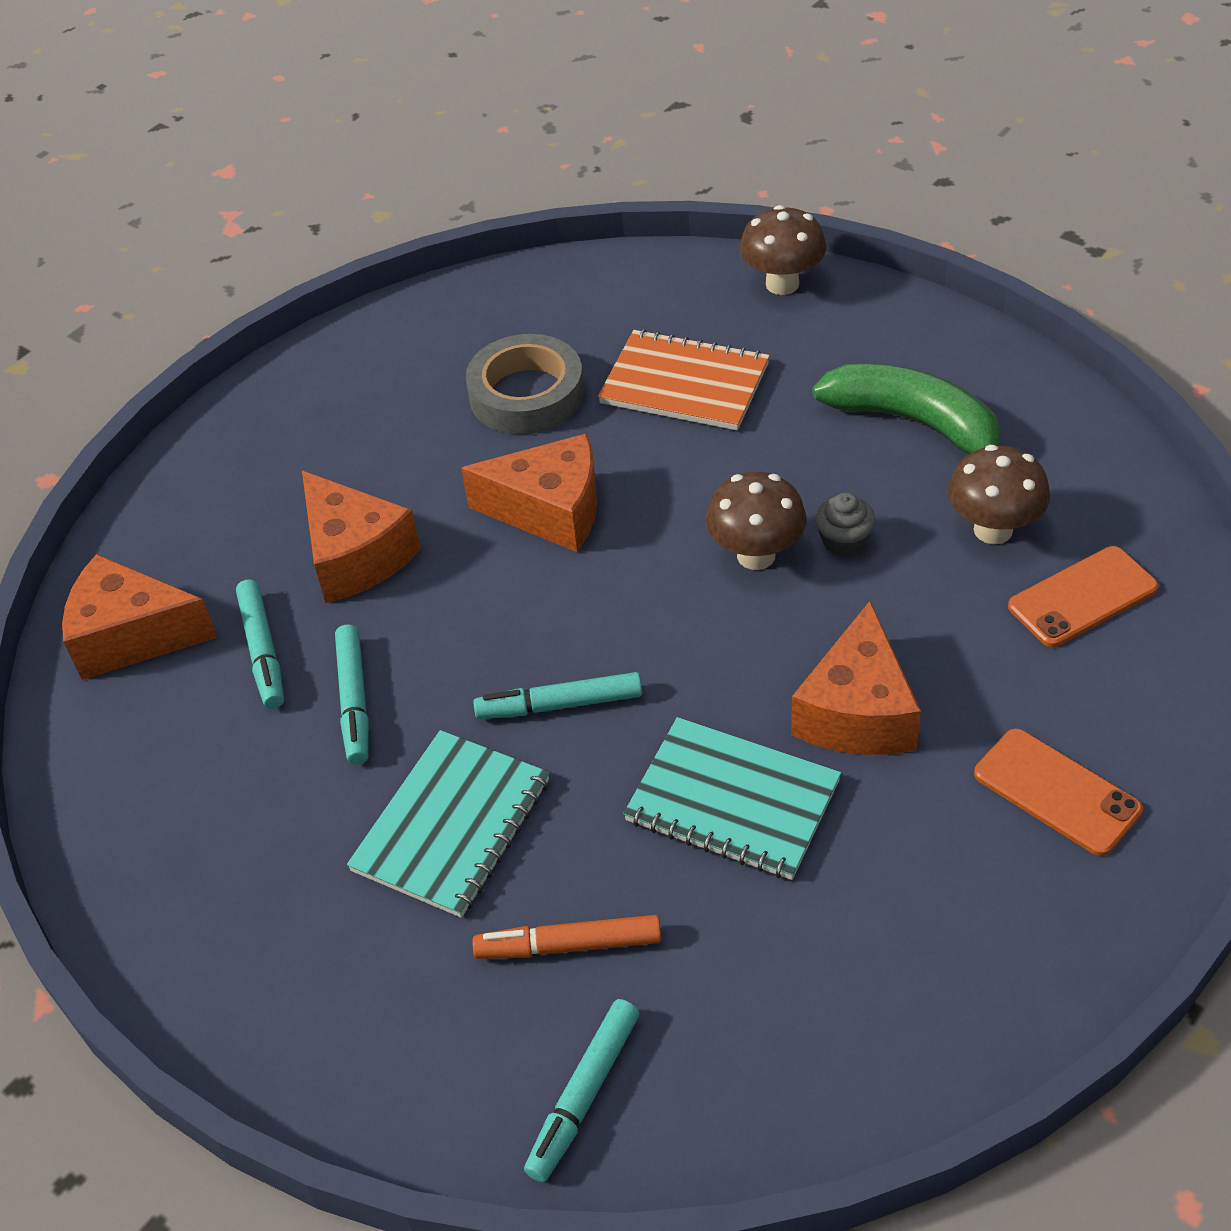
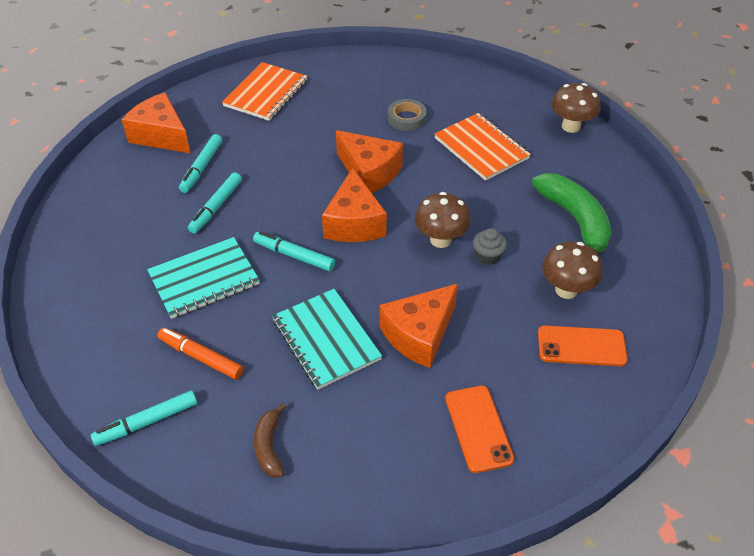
camera: 30 degrees right, 0 degrees up
orange cheese [302,471,421,603] -> orange cheese moved to [322,168,387,242]
grey tape [466,334,584,434] -> grey tape [388,99,427,131], size x0.63
none -> orange notebook [222,62,308,121]
none -> brown banana [254,403,286,478]

